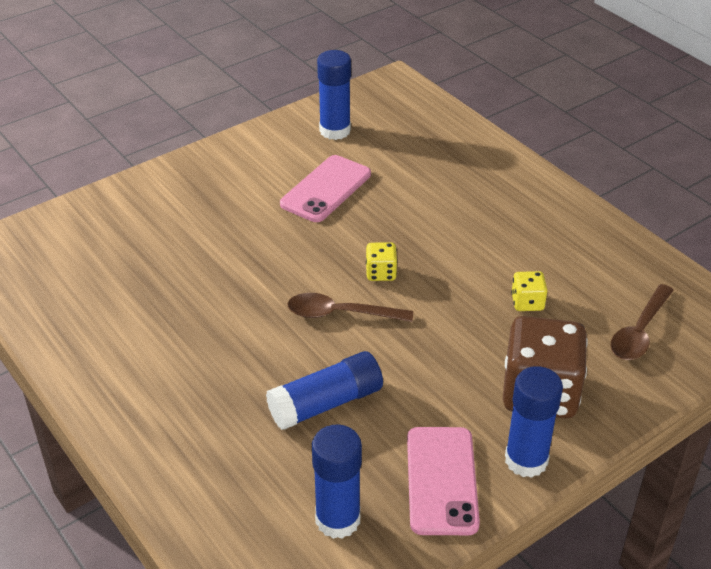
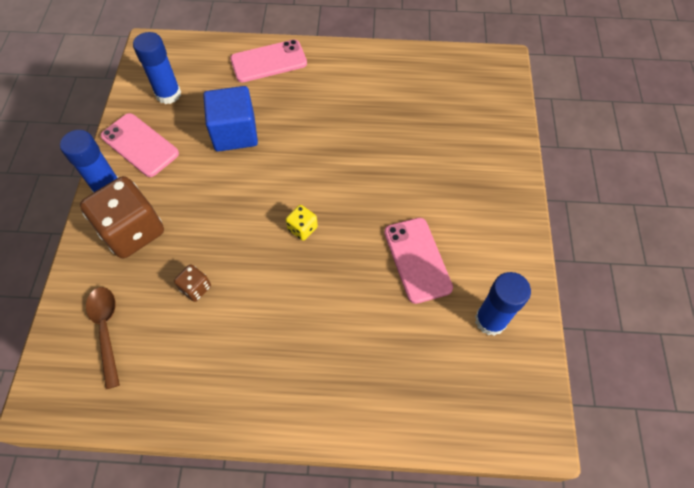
camera: 130 degrees right, 20 degrees up
blue glue stick [266,351,383,430] -> blue cube [203,86,258,152]
brown spoon [287,293,413,322] -> none
yellow dice [511,271,548,311] -> brown dice [174,264,211,302]
none -> pink phone [230,40,307,82]

